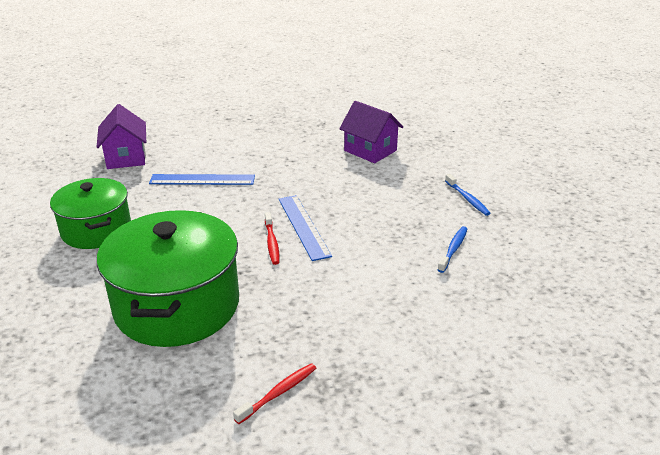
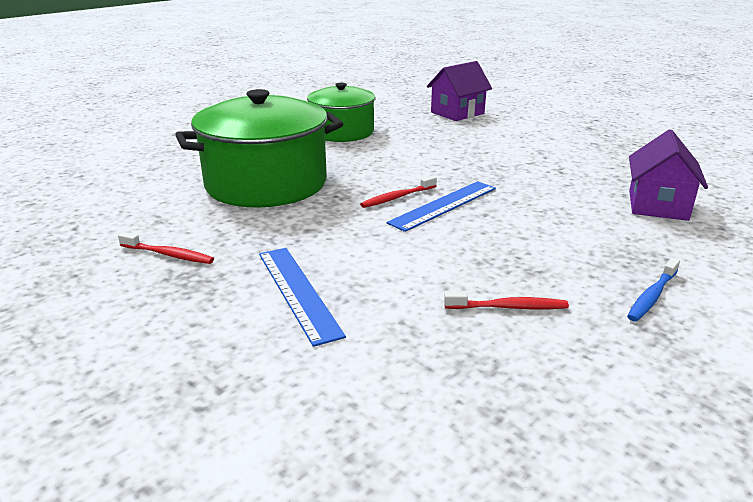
camera: 65 degrees right, 5 degrees down
blue ruler [149,174,255,185] -> blue ruler moved to [259,248,346,347]
blue toothbrush [438,226,467,273] -> red toothbrush [444,292,569,309]

